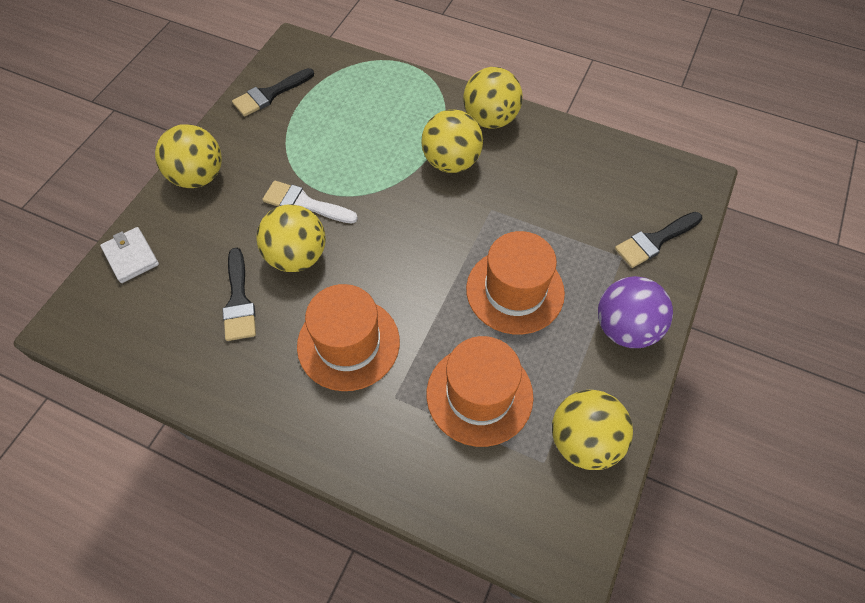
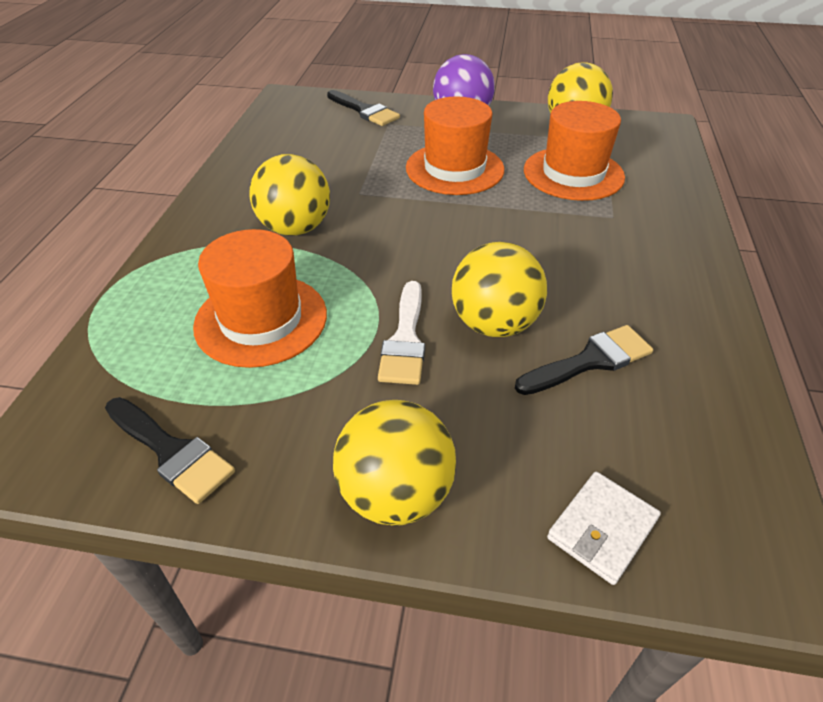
camera: 105 degrees left, 15 degrees down
orange hat [297,284,400,391] -> orange hat moved to [193,229,327,368]
yellow ball [463,67,523,129] -> none

